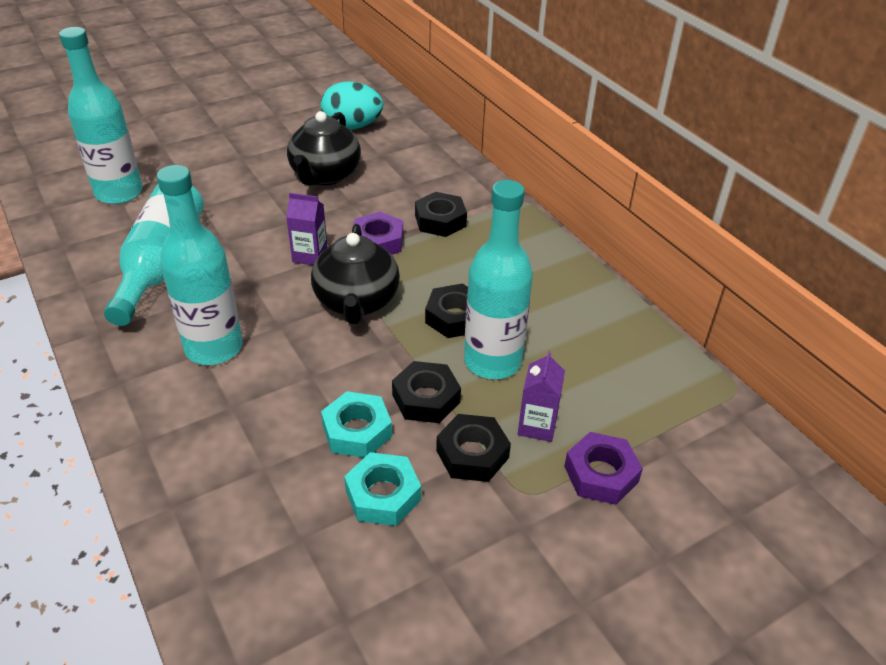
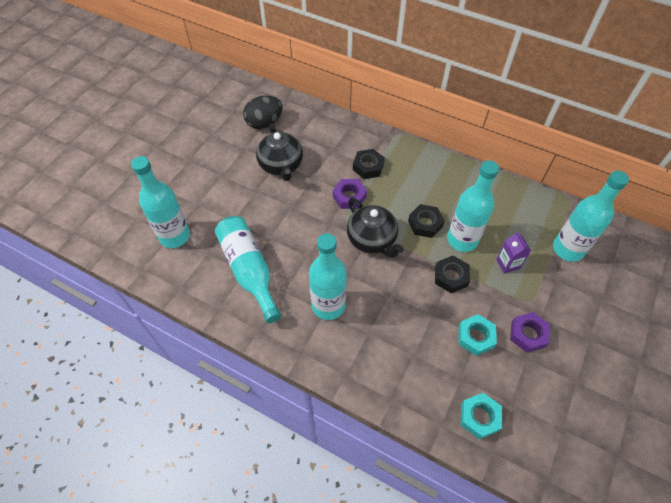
camera: 30 degrees left, 15 degrees up
purple carton [286,193,328,265] -> none
turquoise egg [321,81,383,130] -> black egg [243,96,283,129]
turquoise nut [321,391,392,458] -> turquoise nut moved to [461,393,502,439]
black nut [436,414,511,482] -> none
purple nut [564,432,643,505] -> purple nut moved to [510,312,550,353]
none -> turquoise bottle [553,171,629,262]

